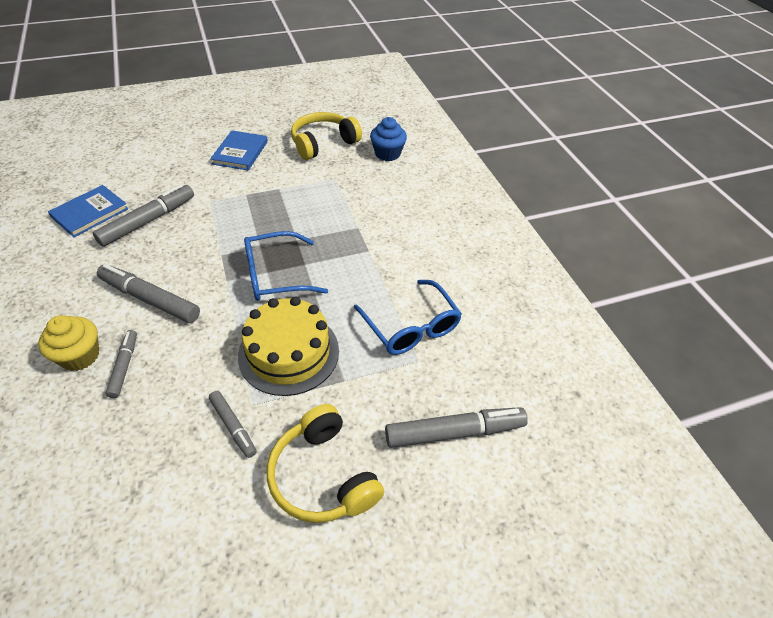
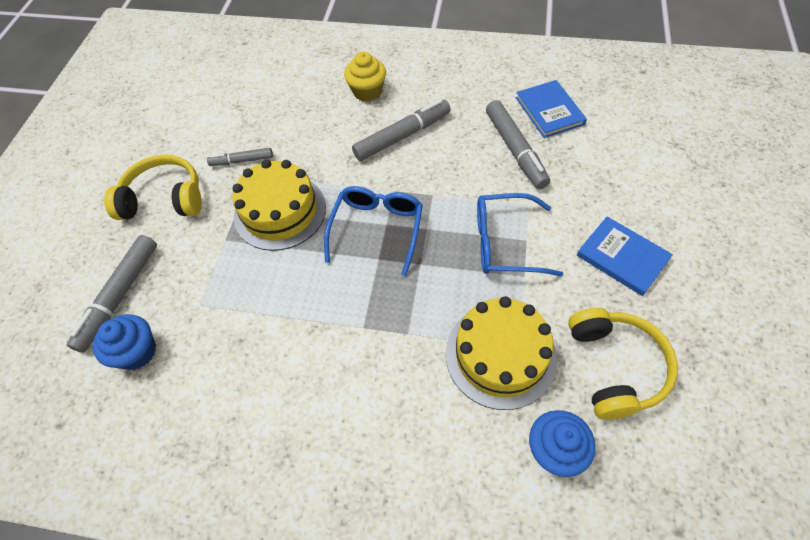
camera: 125 degrees right, 10 degrees up
grey marker [106,330,137,398] -> none
blue glasses [354,280,462,355] -> blue glasses moved to [477,193,563,276]
none -> blue cupcake [93,314,156,370]
none -> yellow cake [446,296,557,410]

